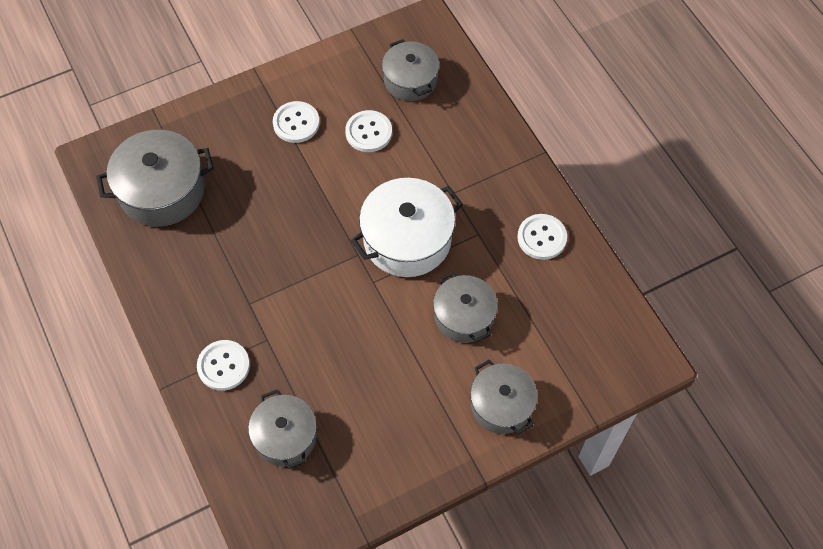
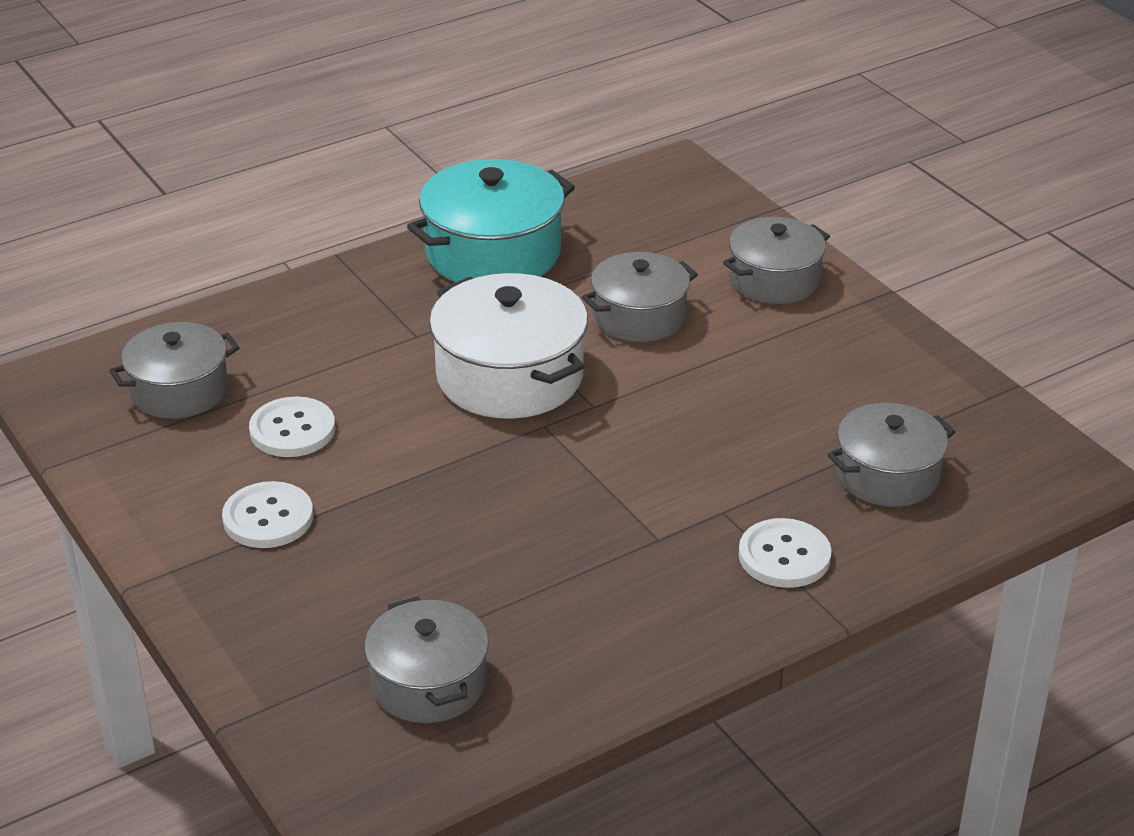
camera: 95 degrees left, 25 degrees down
grey pot [96,130,214,227] -> grey pot [364,596,489,723], size x0.66
white button [517,214,567,260] -> turquoise pot [407,159,575,282]

